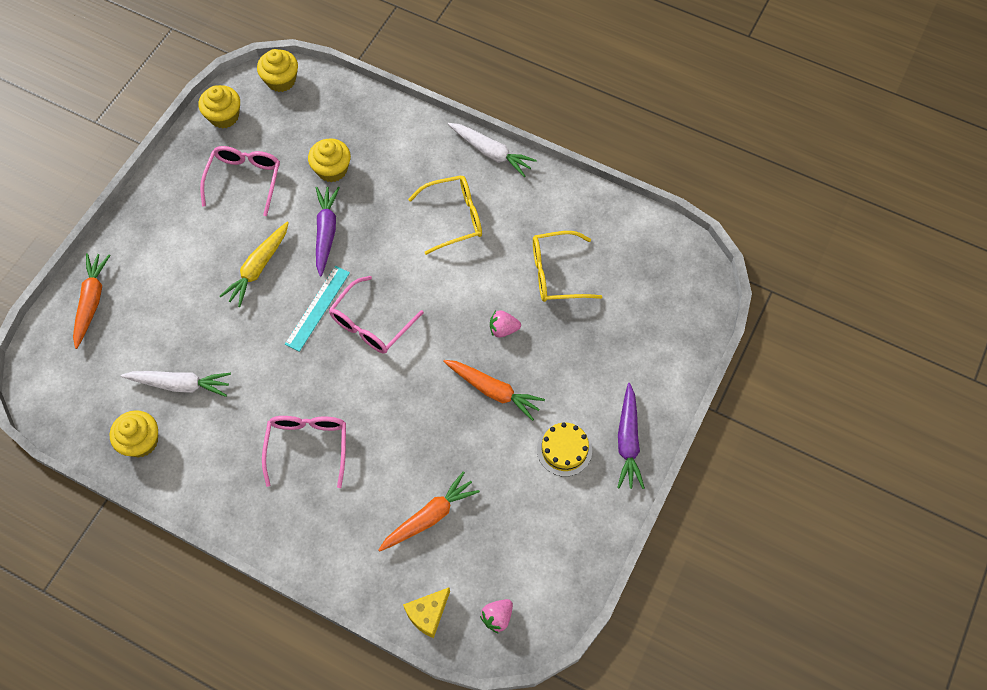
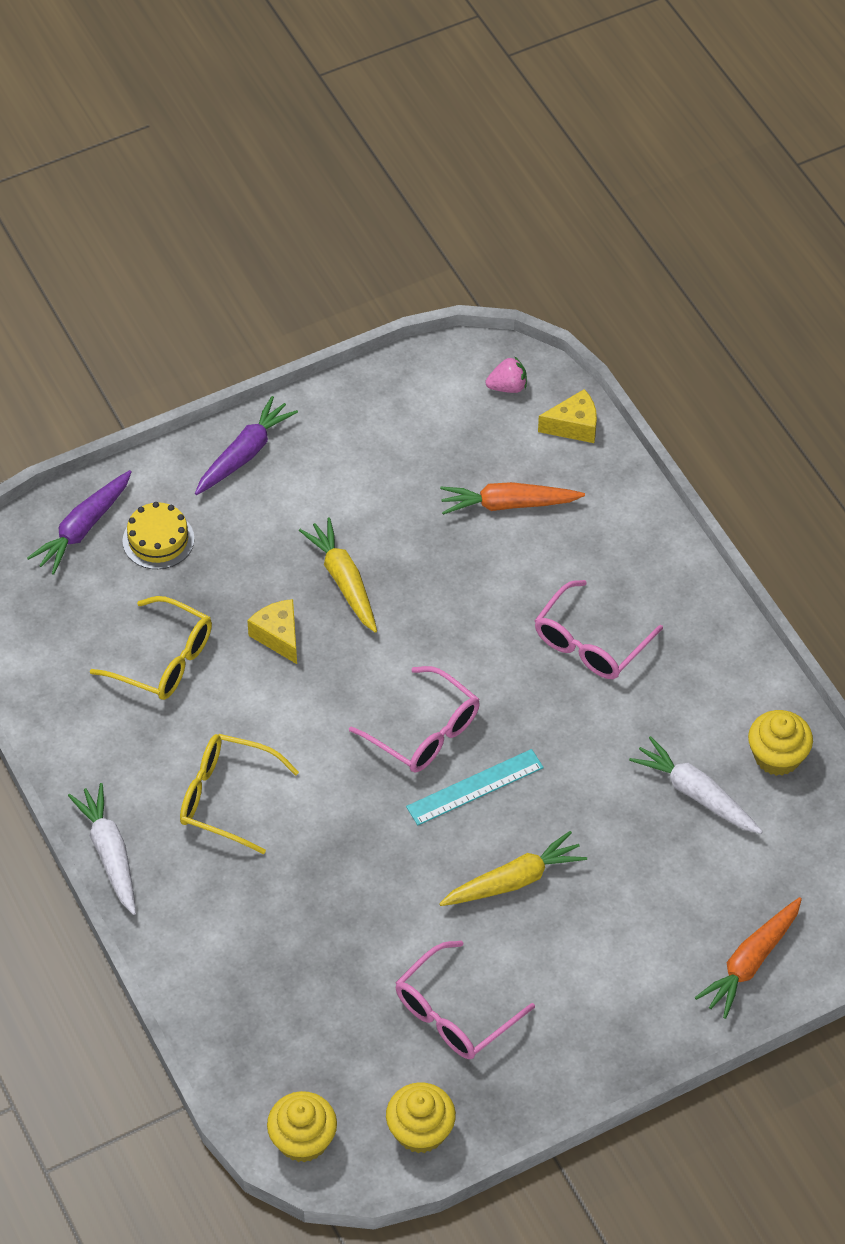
camera: 145 degrees left, 10 degrees down
yellow cupcake [308,138,351,182] -> none
purple carrot [316,187,340,277] -> purple carrot moved to [27,470,132,575]
pink glasses [329,276,424,354] -> pink glasses turned 60 degrees clockwise [349,666,480,773]
orange carrot [443,360,545,421] -> yellow carrot [299,517,377,633]
pink strawberry [490,310,521,338] -> yellow cheese [247,599,297,664]
yellow cake [537,423,592,477] -> yellow cake moved to [123,502,194,569]

